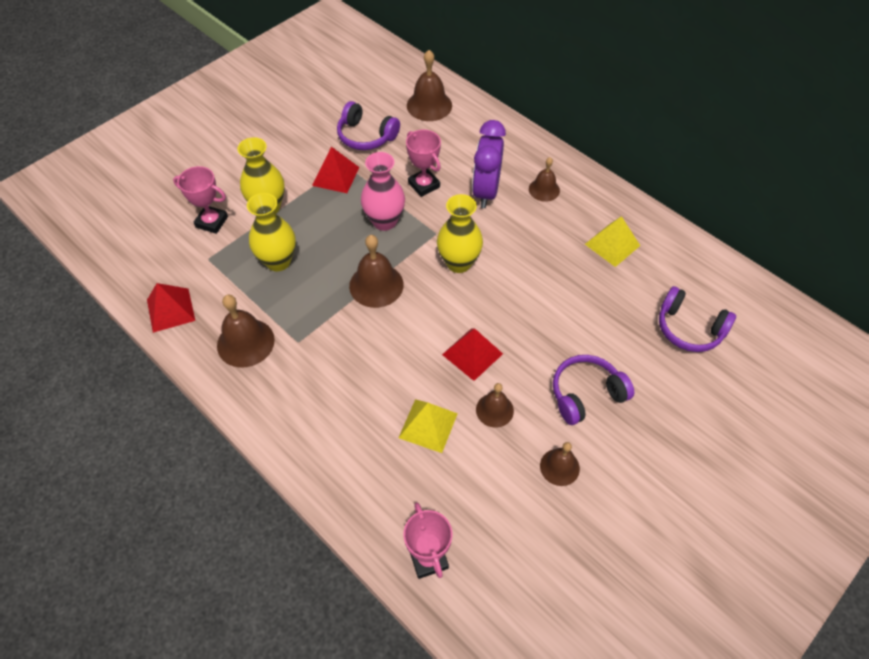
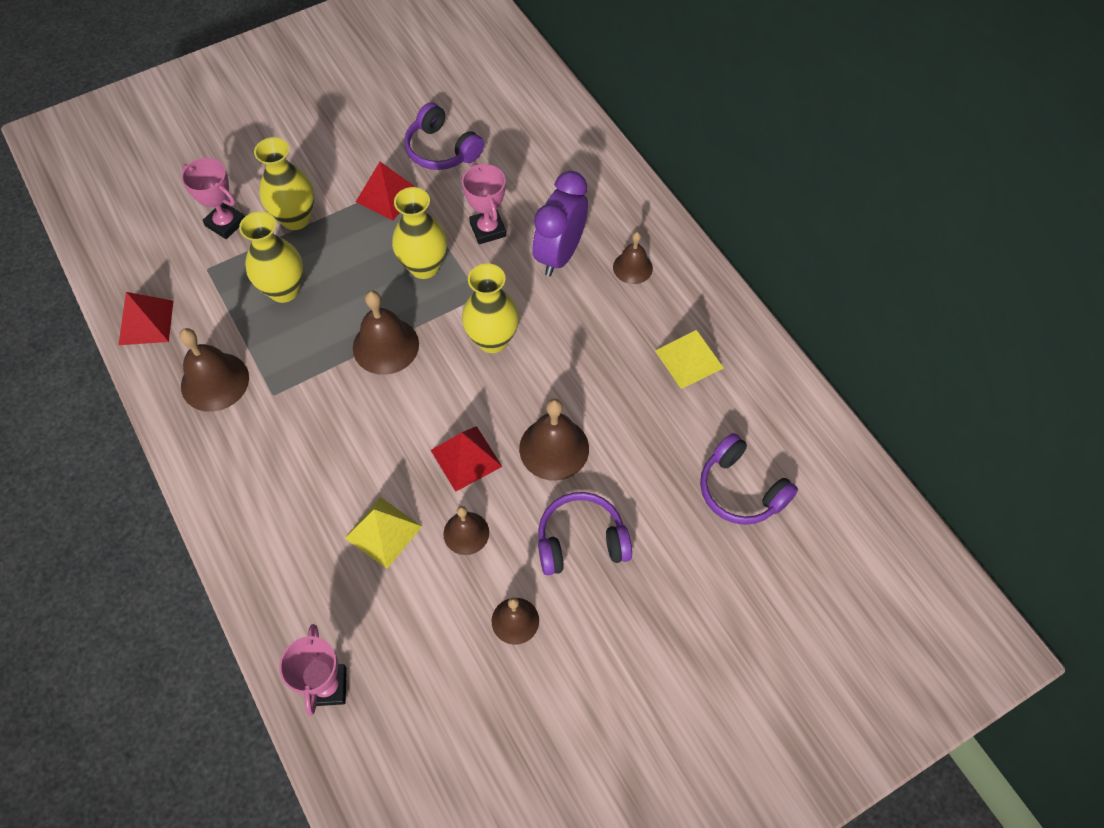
camera: 15 degrees right, 5 degrees up
pink vase [361,152,405,231] -> yellow vase [392,187,447,279]
brown bell [407,50,452,121] -> brown bell moved to [519,399,589,481]

